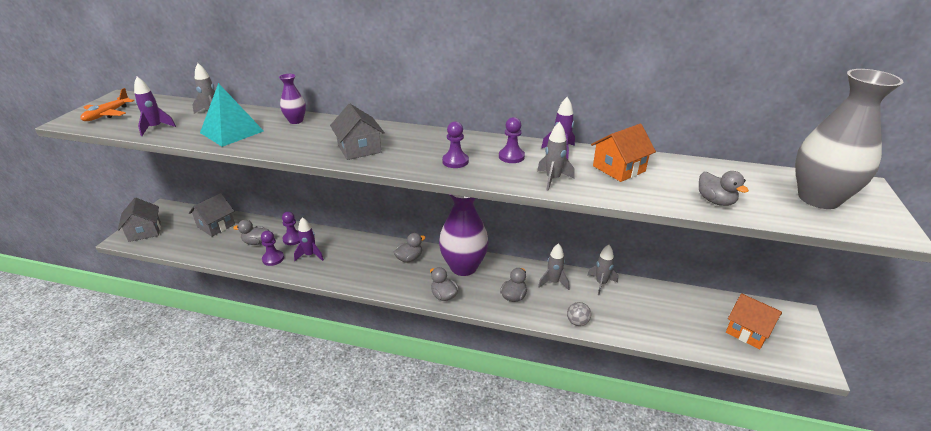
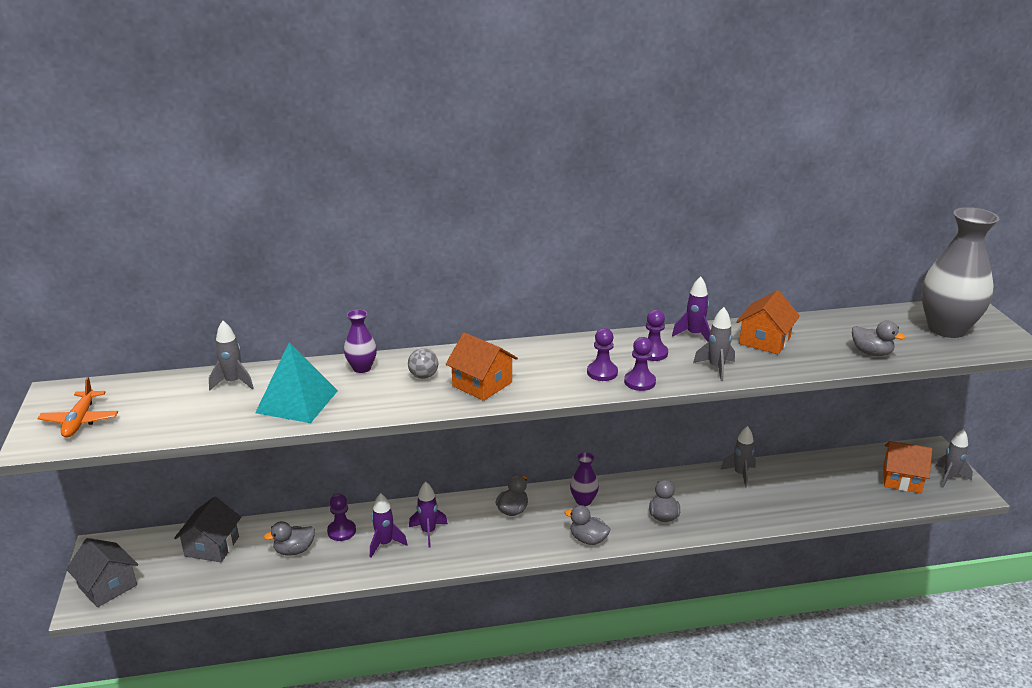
camera: 25 degrees left, 5 degrees down
purple rocket [134,77,176,136] -> purple rocket moved to [409,482,448,547]
purple pawn [261,231,284,266] -> purple pawn moved to [624,337,656,391]
grey house [330,104,385,160] -> orange house [446,332,518,401]
purple vase [439,194,489,276] -> purple vase [570,452,599,506], size x0.47
grey rocket [538,243,569,290] -> grey rocket moved to [935,429,973,488]
grey ball [567,302,591,326] -> grey ball moved to [408,348,438,379]

